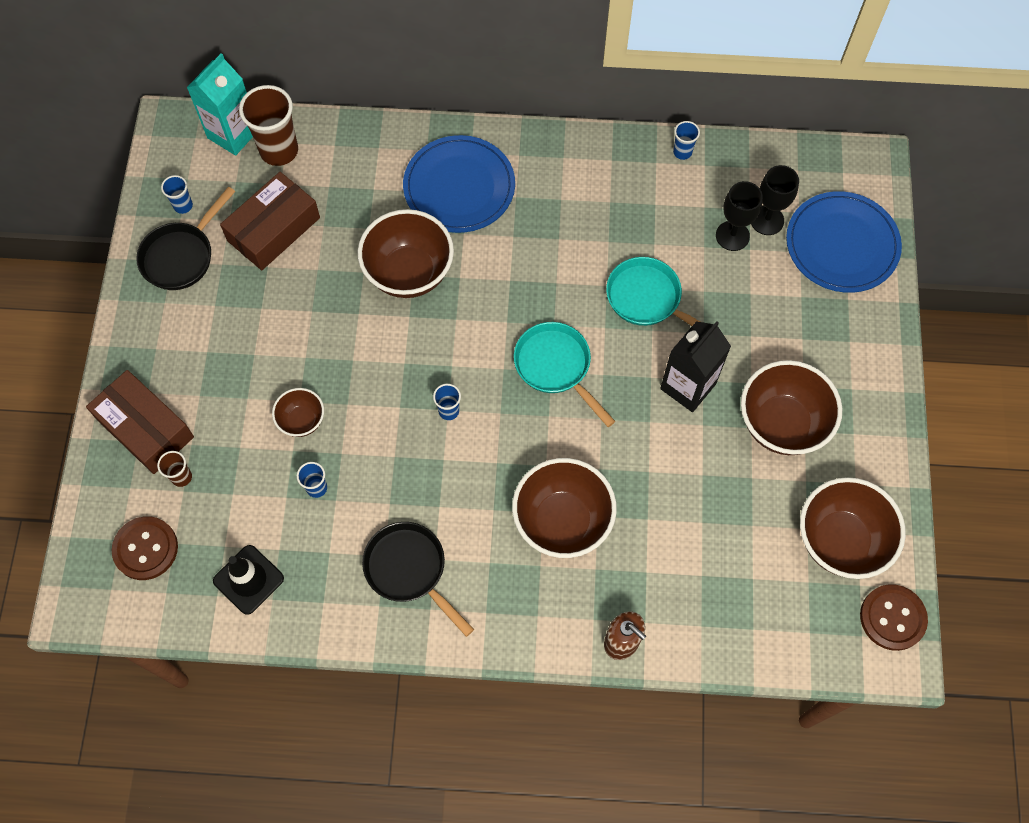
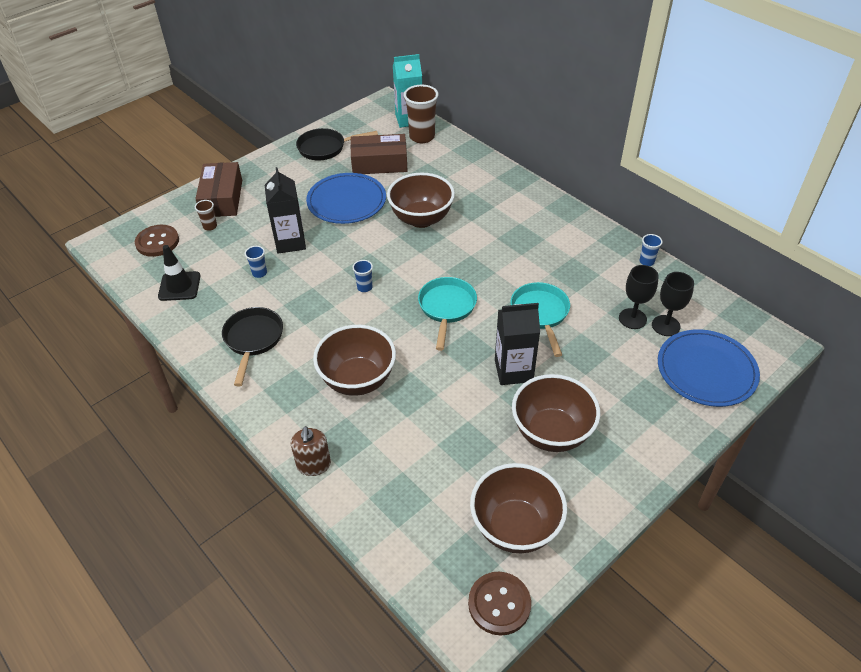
camera: 45 degrees right, 20 degrees down
blue cup [161,175,193,214] -> none
brown bowl [272,388,324,437] -> black carton [265,167,306,254]
blue plate [403,135,515,233] -> blue plate moved to [306,173,386,224]

